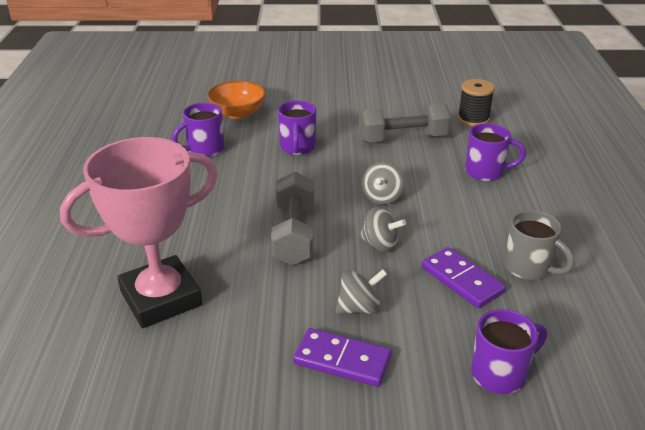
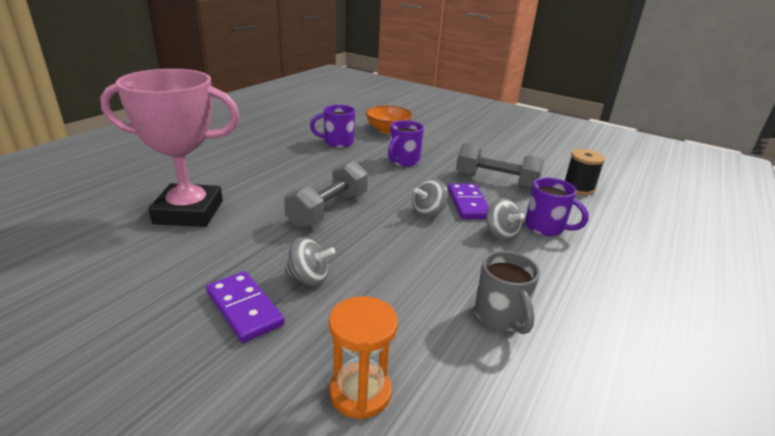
camera: 30 degrees right, 5 degrees down
grey spinning top [359,207,406,252] -> grey spinning top moved to [486,198,525,241]
purple domino [421,247,506,308] -> purple domino moved to [448,183,489,219]
purple mug [471,309,547,394] -> orange hourglass [329,296,398,420]

